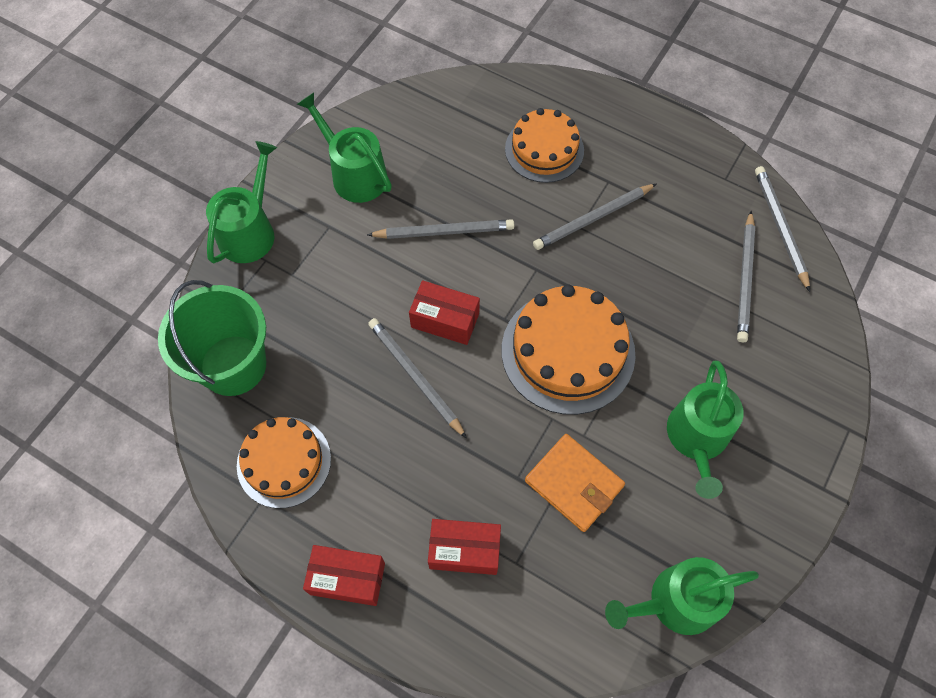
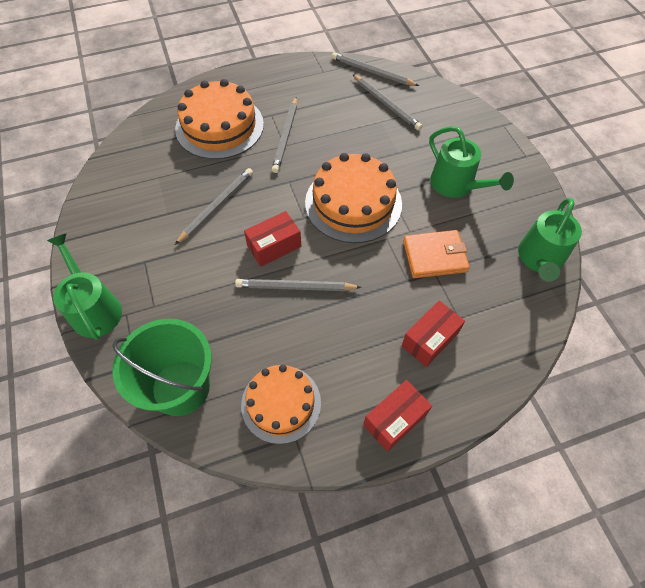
camera: 50 degrees left, 5 degrees down
green watering can [297,93,392,203] -> none
orange cake [505,108,584,183] -> orange cake [175,79,264,159], size x1.51

